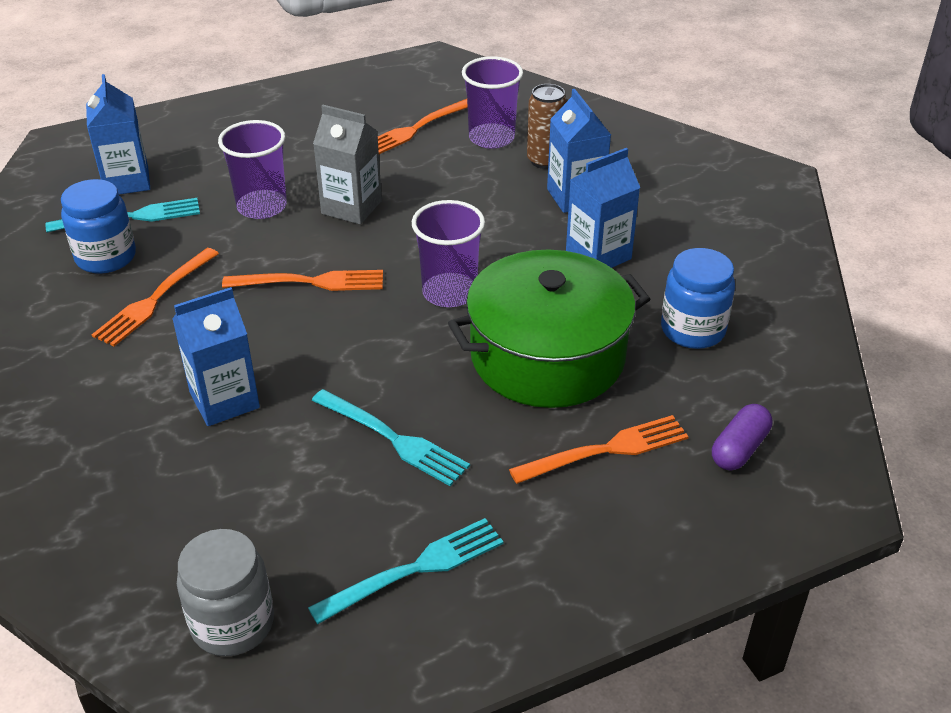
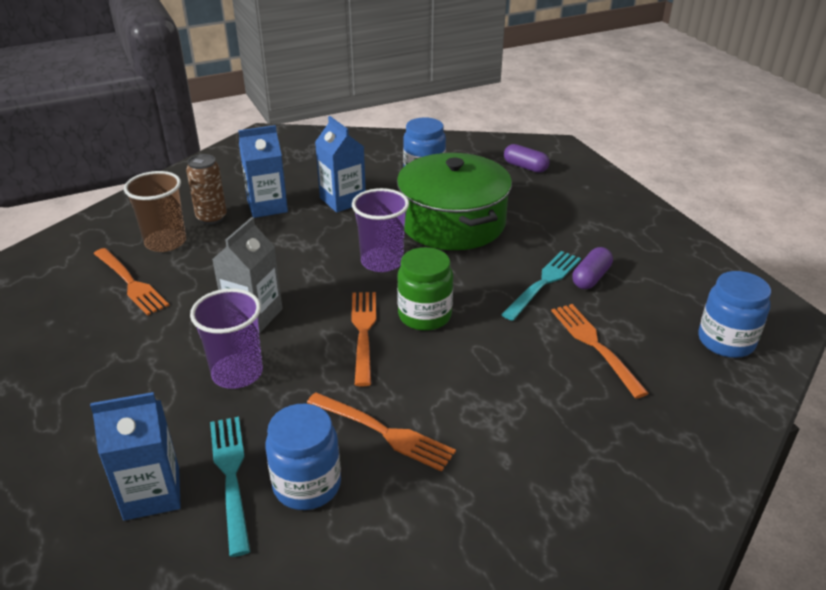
camera: 90 degrees left, 5 degrees down
blue carton [172,287,260,426] -> none
grey jar [177,529,274,656] -> blue jar [698,271,771,358]
turquoise fork [308,518,504,624] -> none
purple cup [462,56,523,149] -> brown cup [124,171,186,252]
orange fork [509,415,689,484] -> orange fork moved to [551,304,649,398]
none -> green jar [397,247,453,331]
none -> purple capsule [572,247,613,289]

